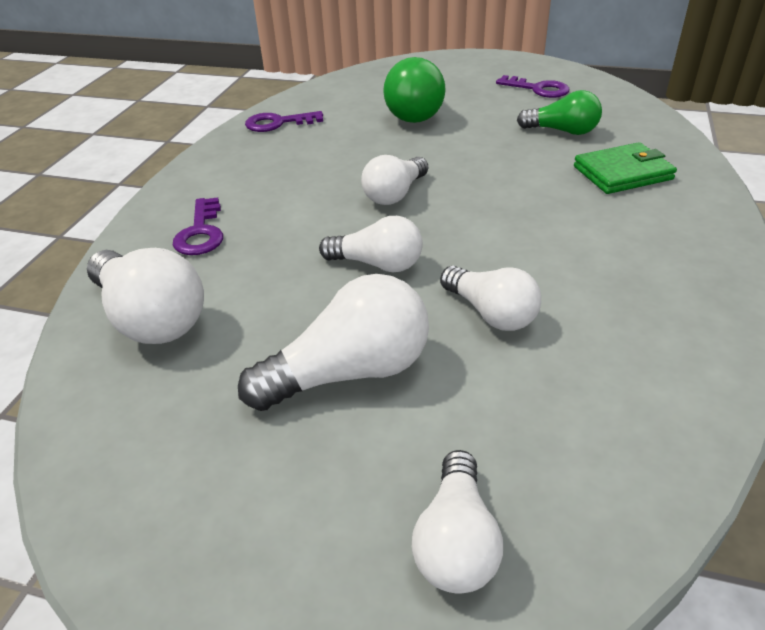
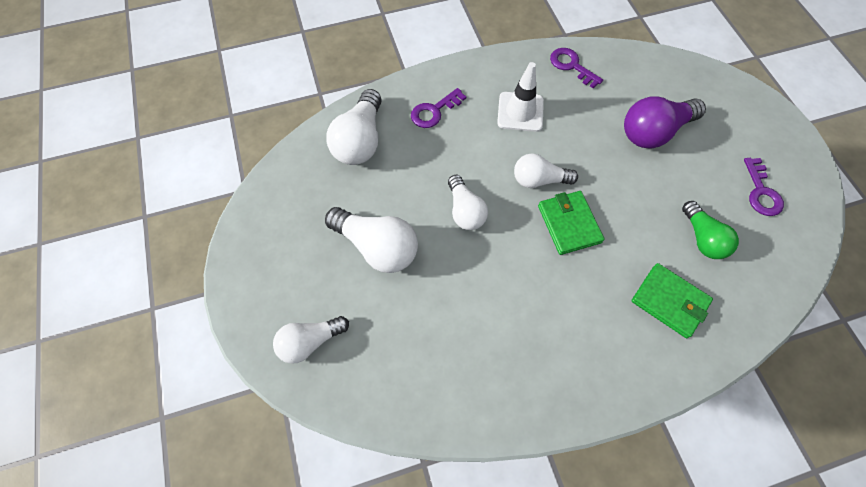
camera: 55 degrees right, 25 degrees up
green light bulb [383,57,446,123] -> purple light bulb [624,96,706,149]
white light bulb [440,266,541,331] -> none
none -> white traffic cone [497,62,544,132]
none -> green wallet [538,191,605,255]

